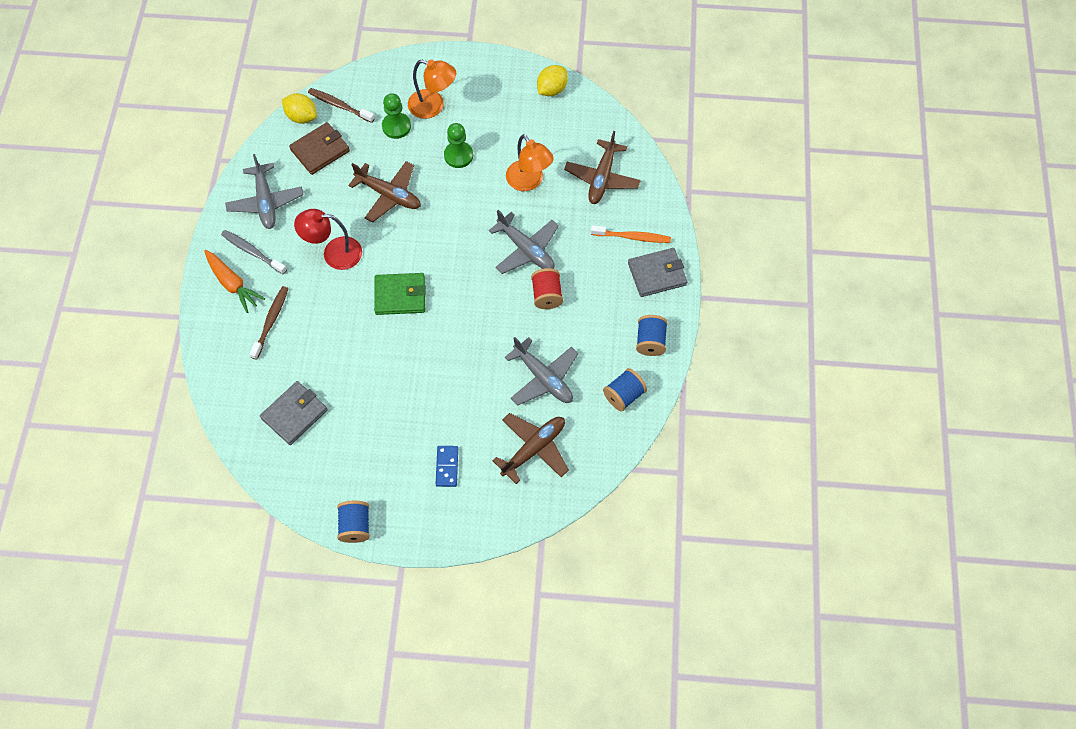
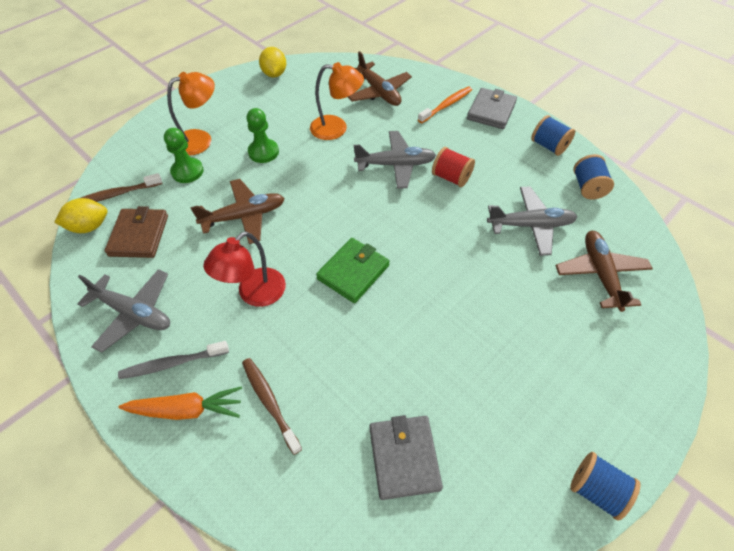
camera: 50 degrees left, 10 degrees down
blue domino [436,446,458,487] -> none

